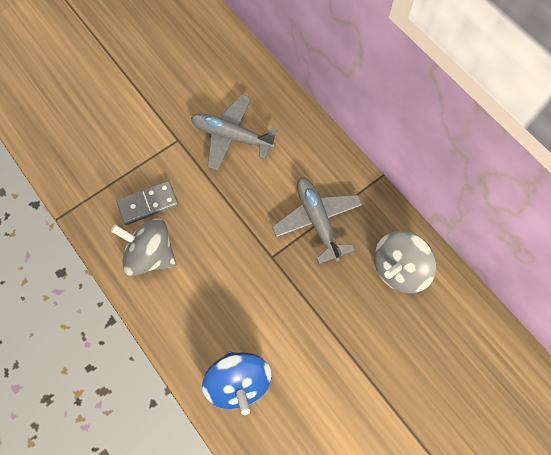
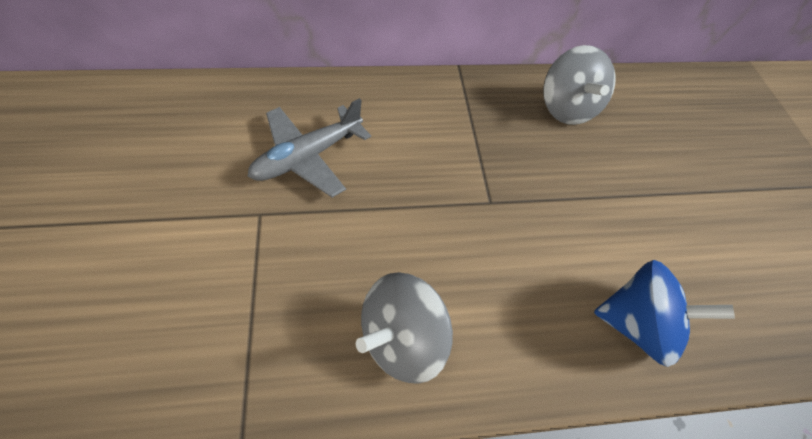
camera: 65 degrees left, 10 degrees down
grey domino [116,181,178,225] -> none
grey plane [272,177,363,264] -> none

